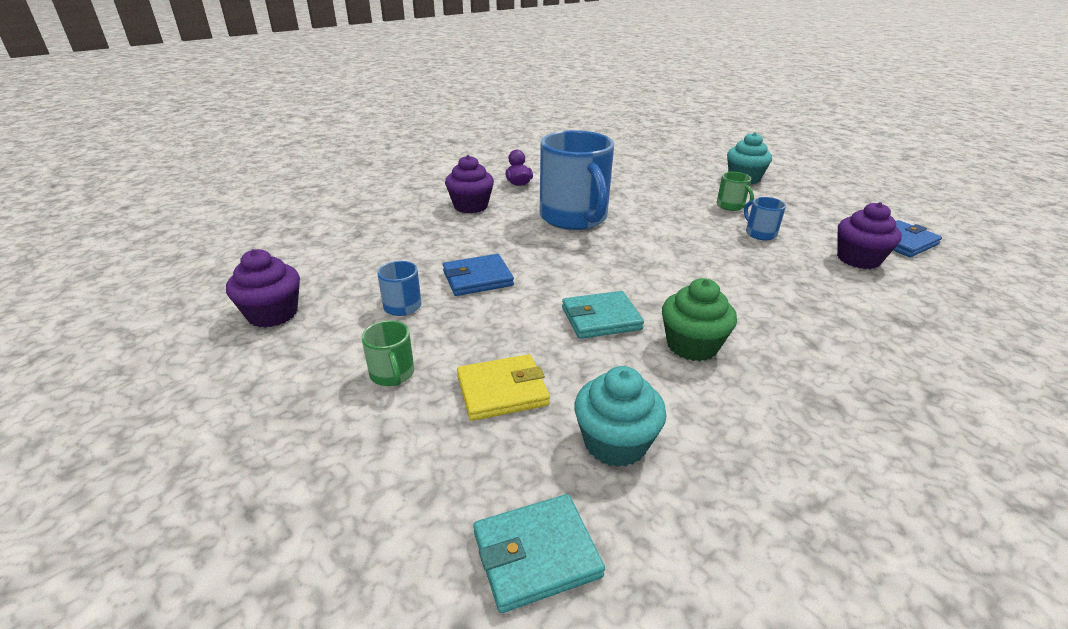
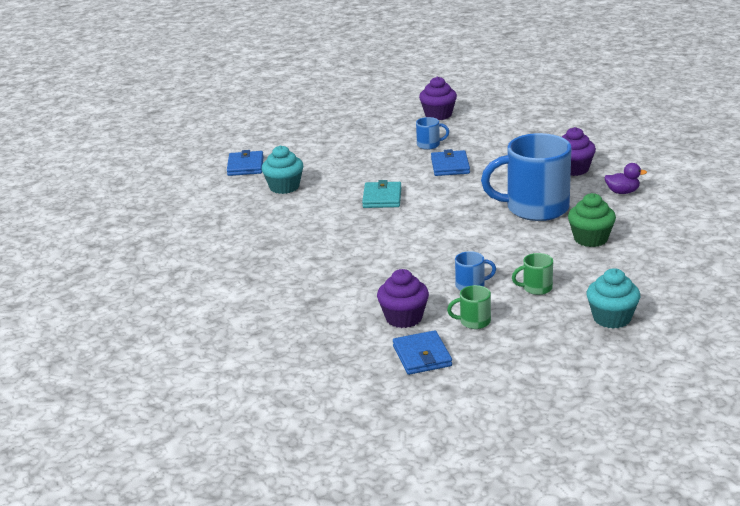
camera: 110 degrees right, 5 degrees down
green mug [362,320,414,386] -> green mug moved to [447,285,491,329]
yellow wallet [457,354,550,421] -> none
turquoise wallet [473,494,605,613] -> blue wallet [227,150,264,176]
green cupcake [662,278,737,361] -> green cupcake moved to [568,193,616,247]

